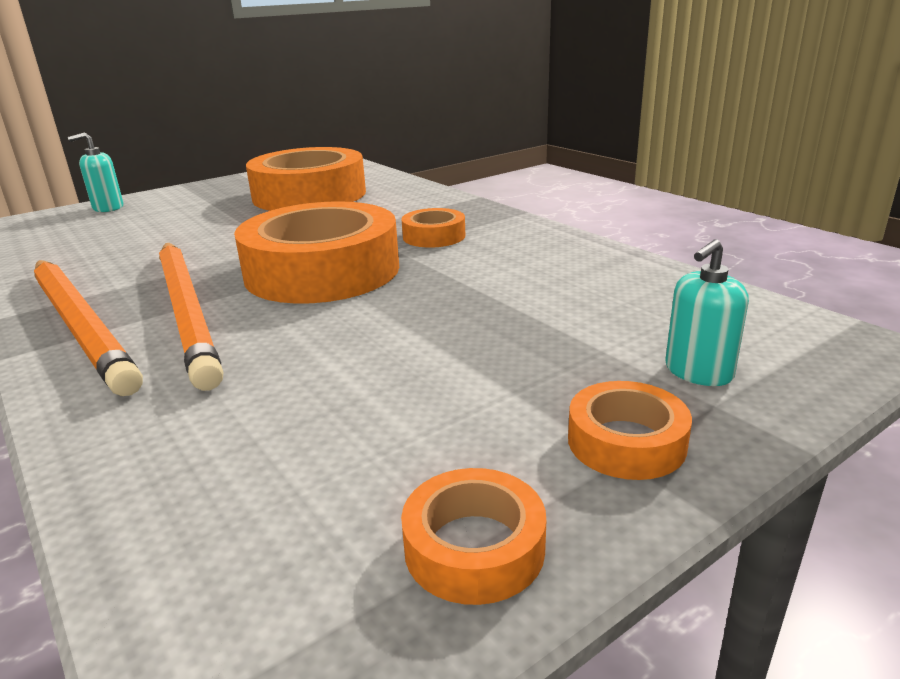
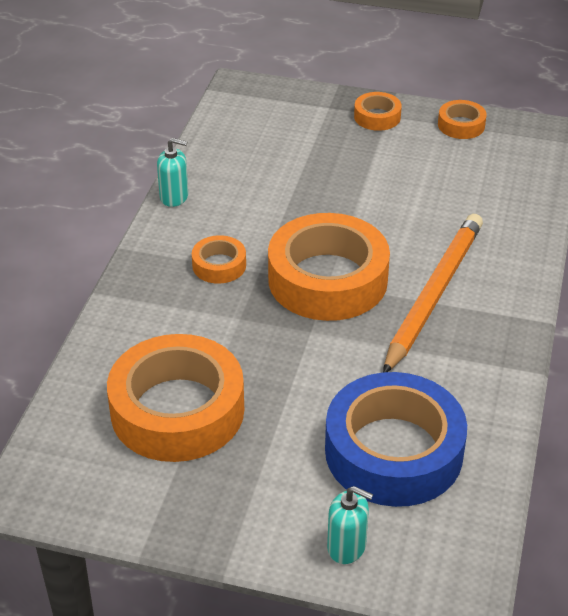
camera: 130 degrees left, 15 degrees up
orange pencil [34,260,143,396] -> none
turquoise soap dispenser [665,239,749,386] -> turquoise soap dispenser moved to [157,138,188,207]
none -> blue tape [325,372,467,507]

